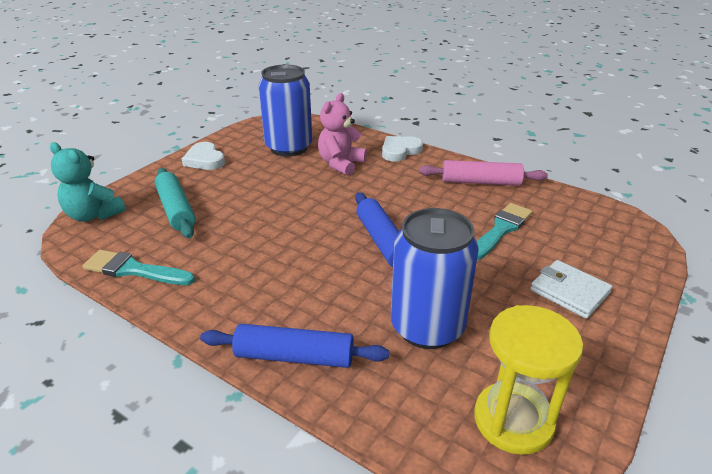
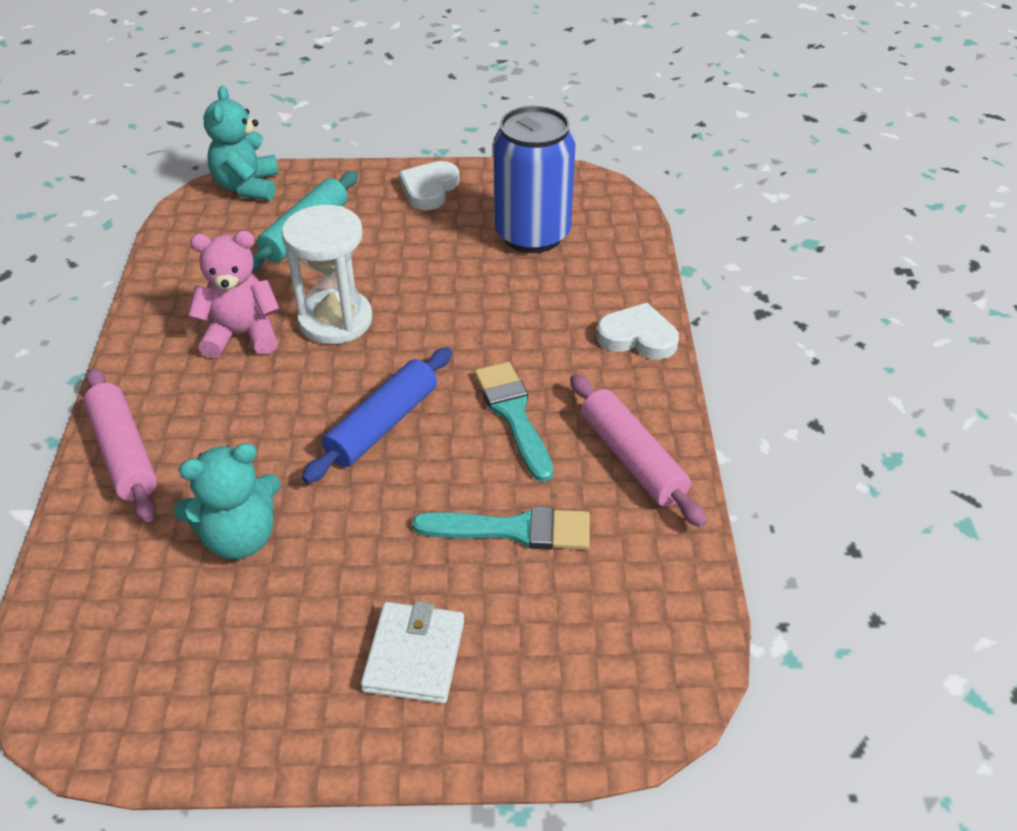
camera: 55 degrees right, 10 degrees up
turquoise brush [82,250,195,285] -> turquoise brush moved to [475,362,553,482]
blue rolling pin [200,324,389,368] -> pink rolling pin [83,368,157,522]
pink teddy bear [318,93,367,176] -> pink teddy bear moved to [188,231,280,359]
blue can [391,208,479,349] -> turquoise teddy bear [174,443,281,559]
yellow hourglass [474,305,583,455] -> none
none -> white hourglass [282,205,373,344]

